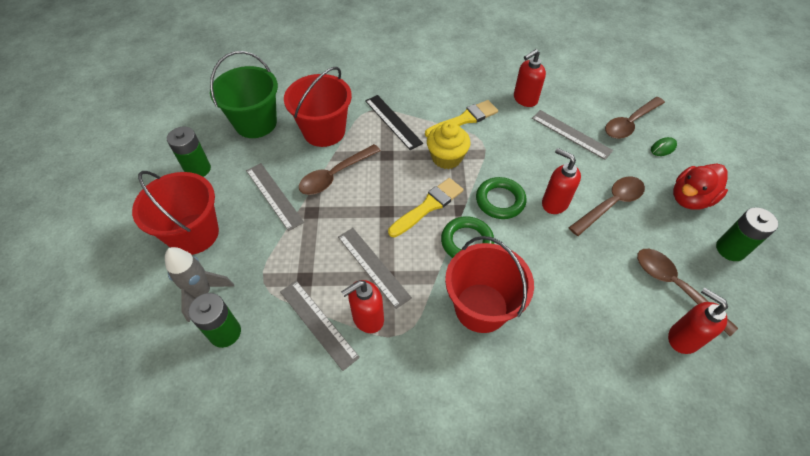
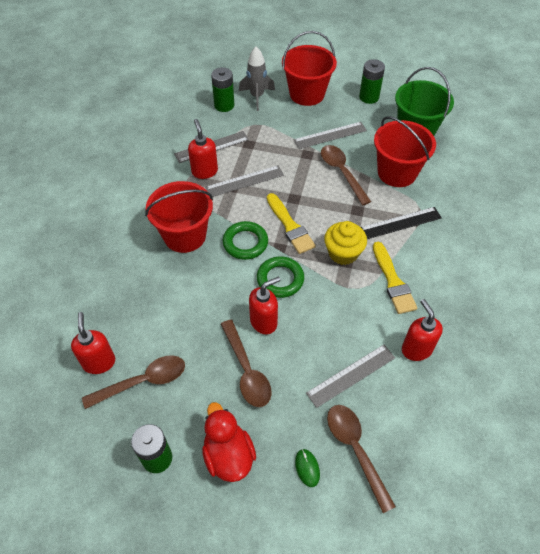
camera: 105 degrees right, 0 degrees up
red soap dispenser [668,288,728,354] -> red soap dispenser turned 75 degrees counterclockwise [71,312,115,374]

